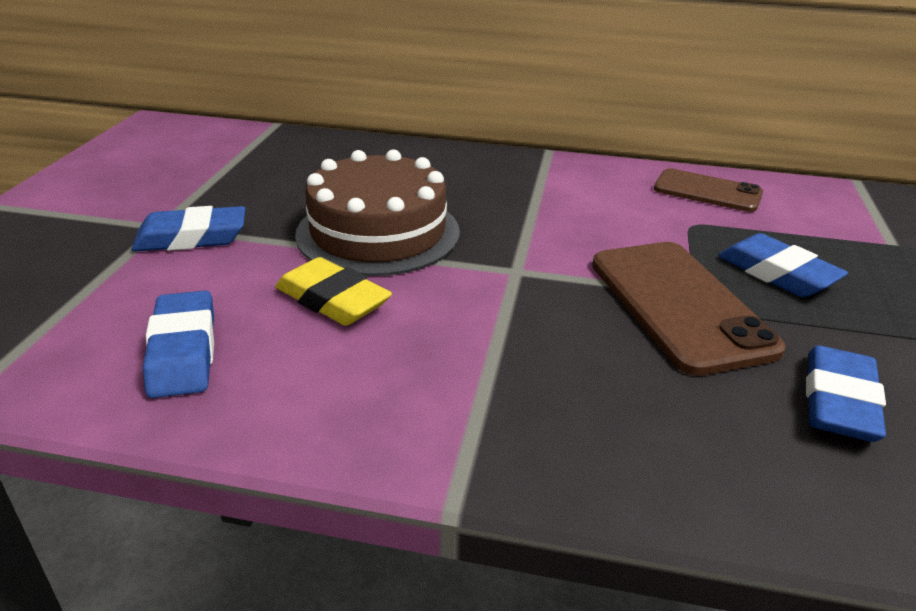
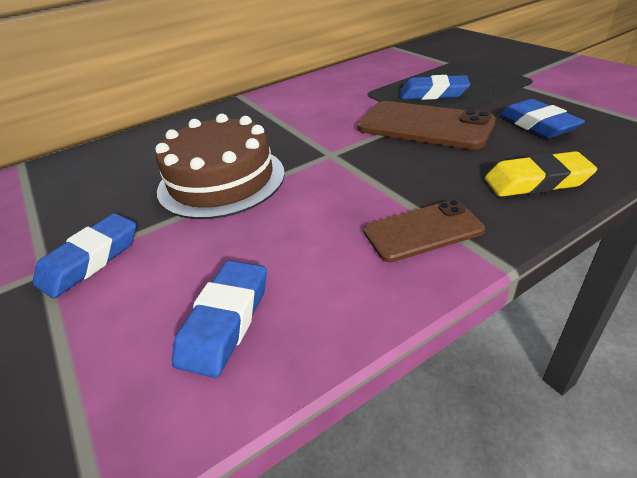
camera: 40 degrees left, 5 degrees up
blue eraser [143,291,214,398] -> blue eraser turned 75 degrees clockwise [172,260,267,378]
yellow eraser [275,257,392,326] -> yellow eraser moved to [485,151,597,197]
brown phone [654,168,763,212] -> brown phone moved to [364,200,485,262]

